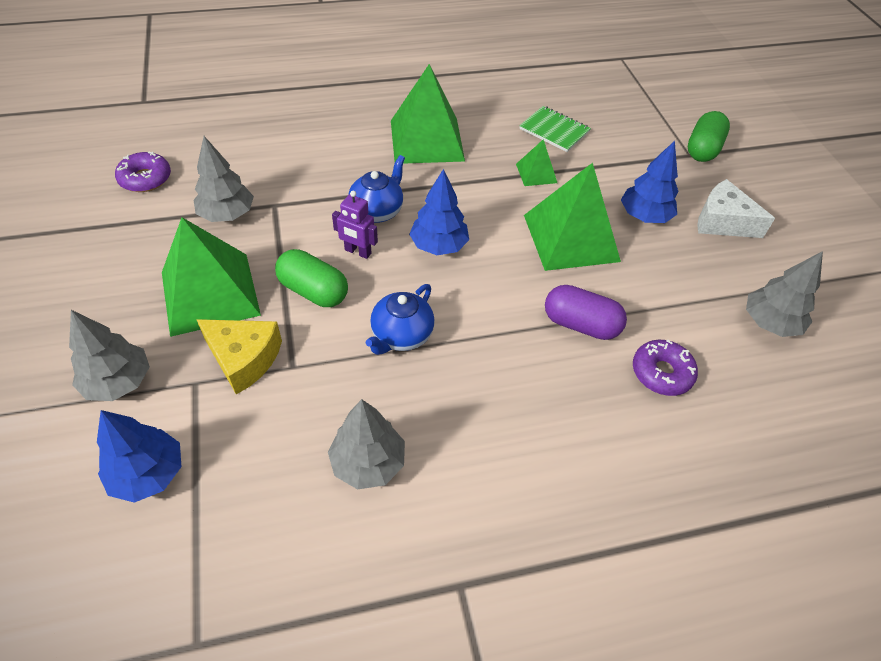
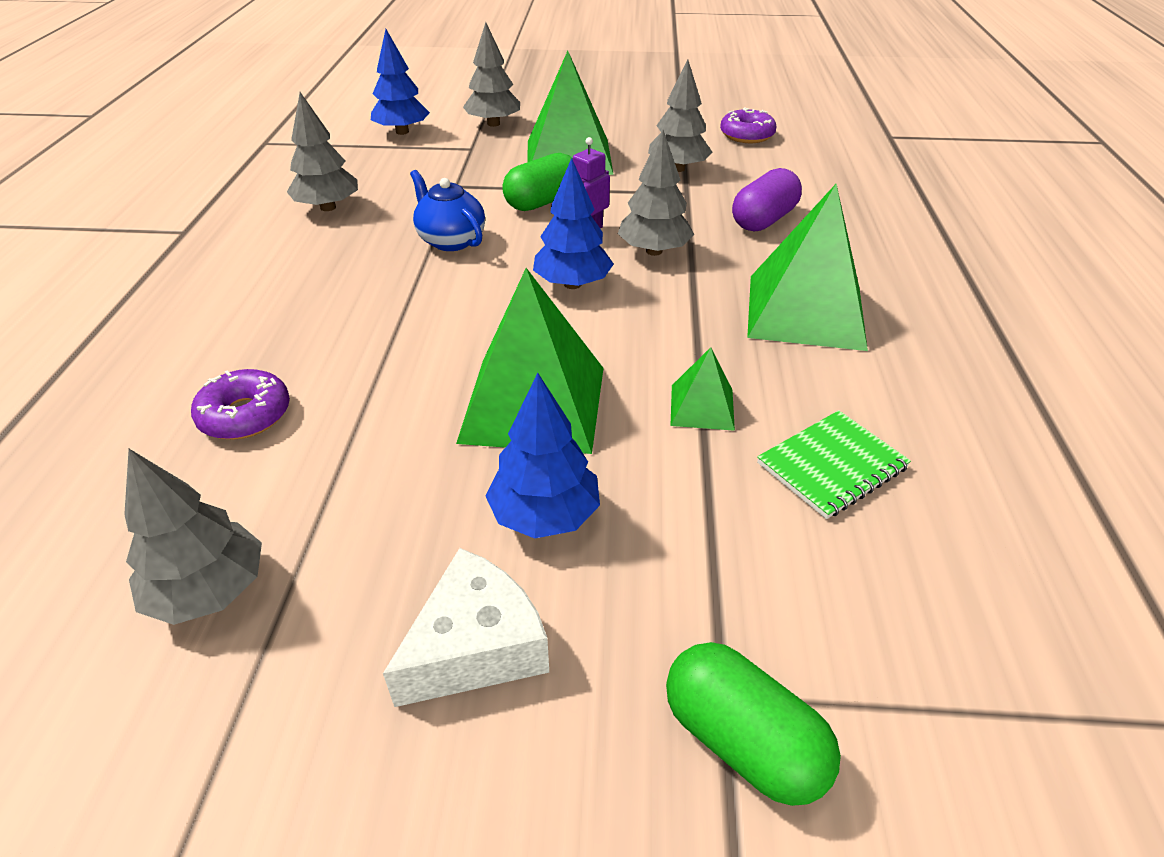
camera: 110 degrees right, 10 degrees down
yellow cheese [196,319,282,394] -> none
blue teapot [348,155,405,223] -> grey tree [618,130,694,256]
purple capsule [545,285,627,340] -> purple capsule moved to [732,168,802,232]

